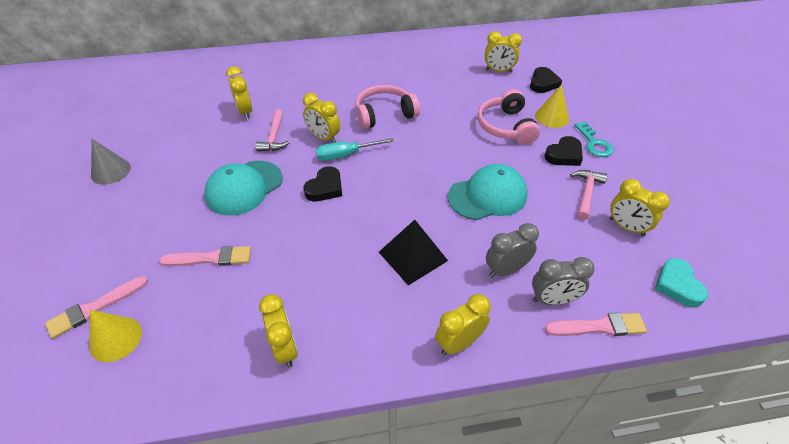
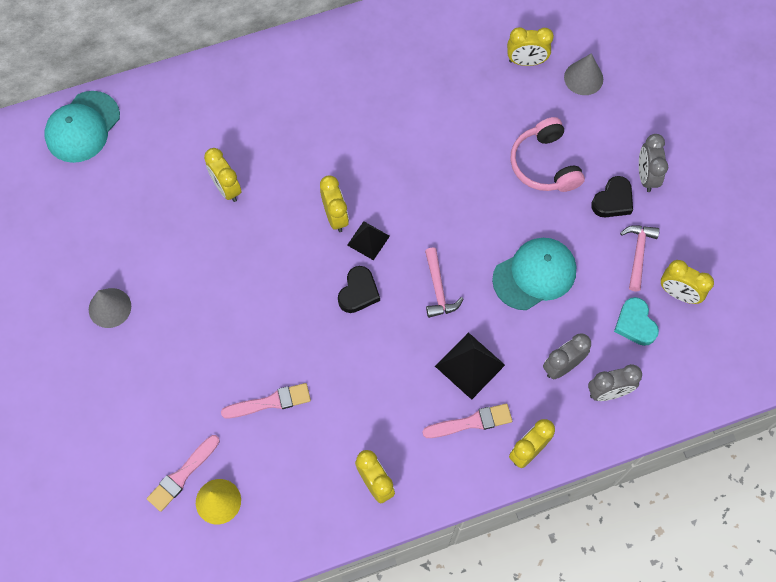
camera: 10 degrees left, 20 degrees up
turquoise cap [204,161,282,216] -> turquoise cap moved to [44,91,120,163]
pink hammer [255,109,290,152] -> pink hammer moved to [425,247,463,318]
yellow clock [303,93,340,143] -> yellow clock turned 135 degrees counterclockwise [320,176,349,232]
turquoise screwdriver [316,138,394,161] -> black pyramid [347,221,390,260]
pink headphones [355,85,420,129] -> none
black heart [530,67,562,93] -> grey cone [564,53,603,95]
yellow cone [535,85,569,128] -> none
pink brush [545,313,647,336] -> pink brush moved to [422,404,512,438]
turquoise key [574,122,614,157] -> grey clock [639,134,668,192]
turquoise heart [655,258,708,307] -> turquoise heart moved to [614,297,659,346]

